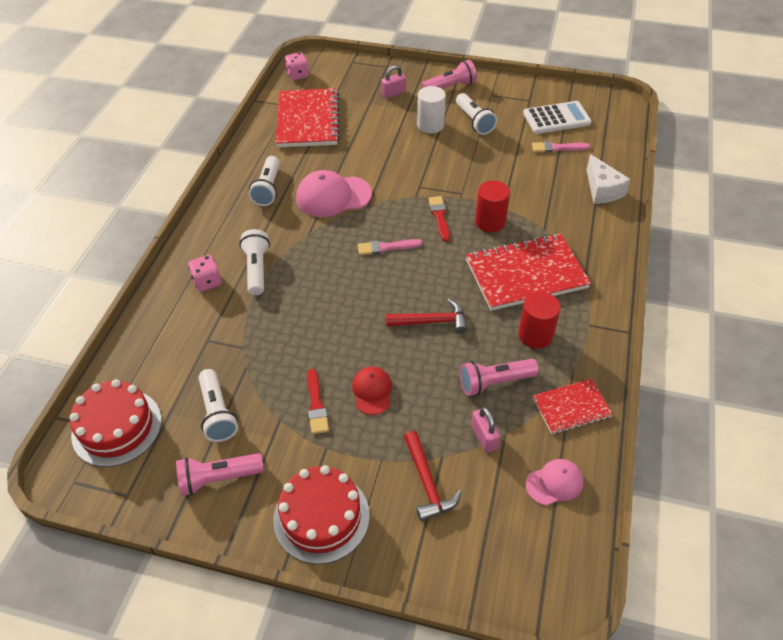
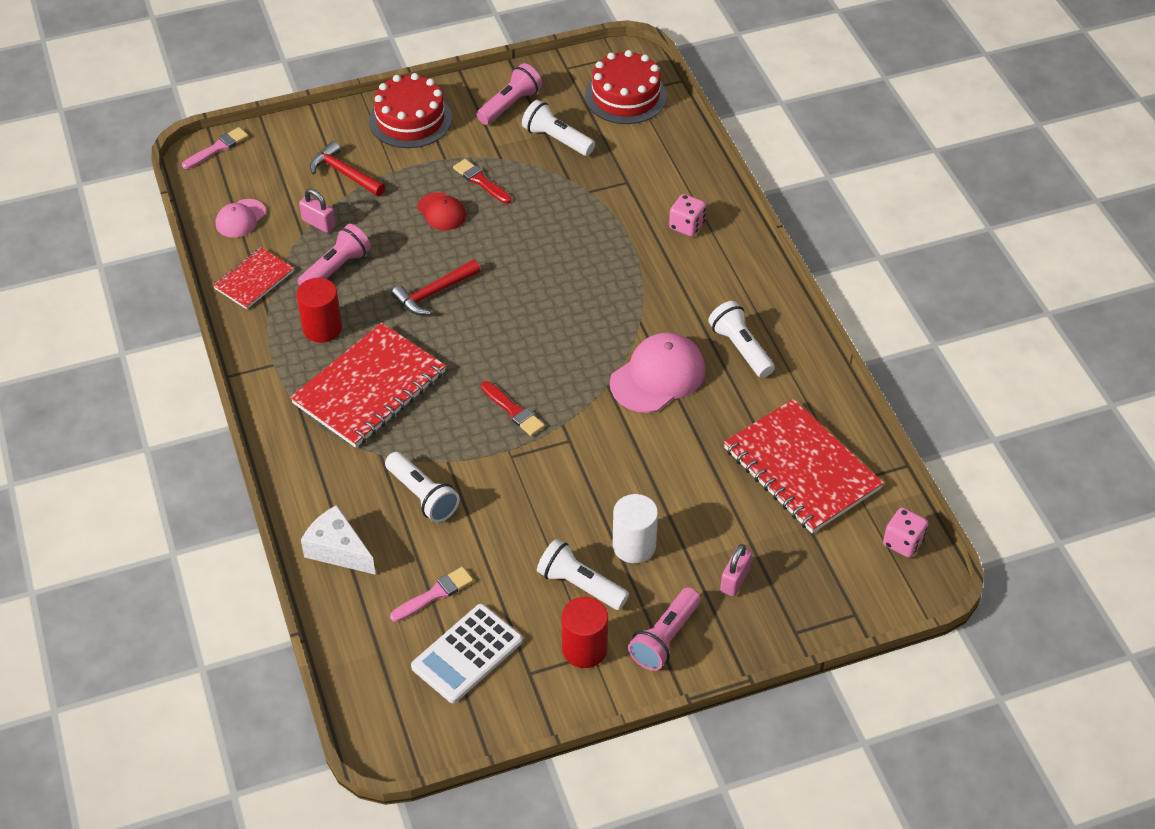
camera: 145 degrees right, 0 degrees up
white flashlight [239,229,270,295] -> white flashlight moved to [385,452,460,523]
pink brush [358,239,422,255] -> pink brush moved to [182,127,249,169]
red cylinder [475,180,510,233] -> red cylinder moved to [562,597,608,668]

